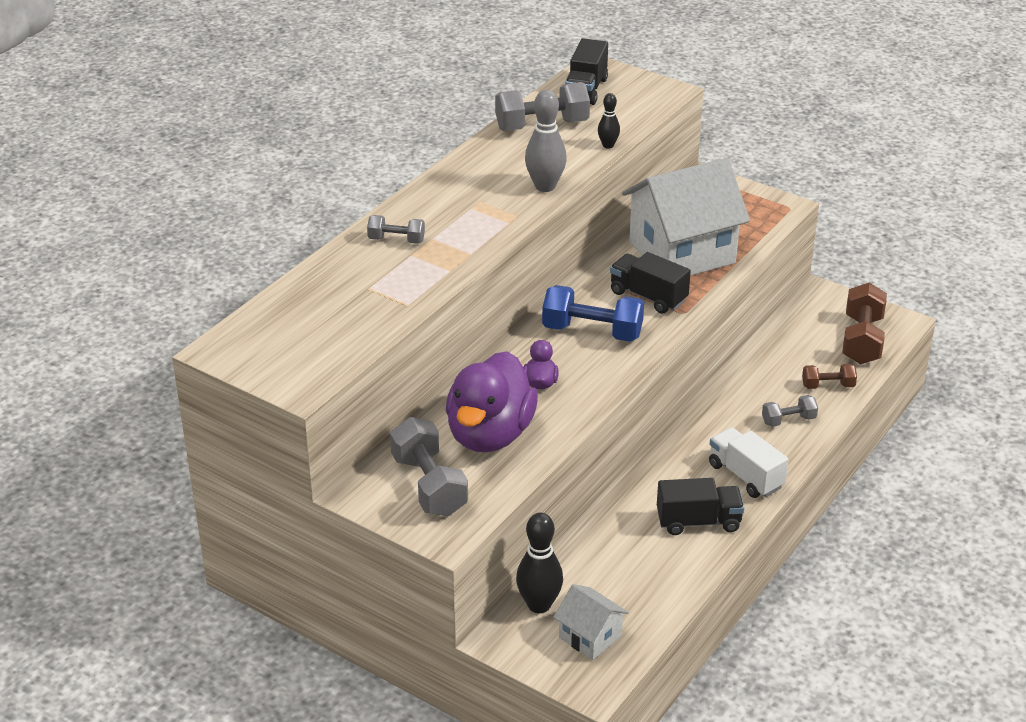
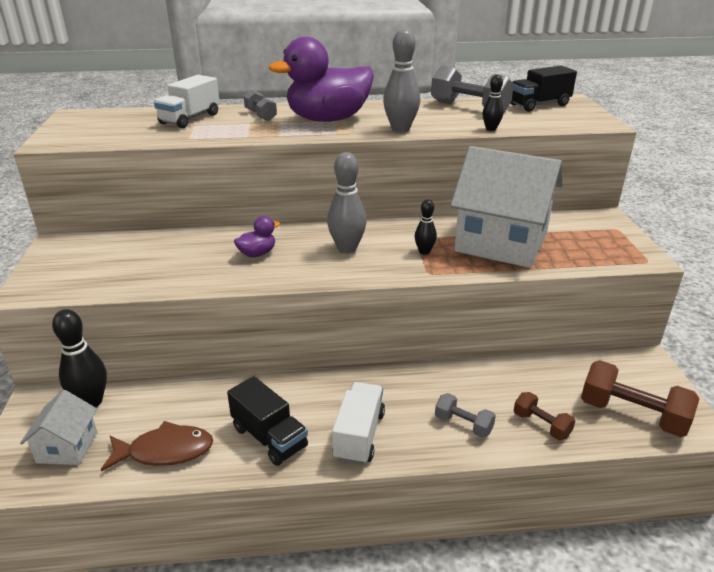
camera: 50 degrees right, 5 degrees down
grey dumbbell [390,417,468,516] -> none
purple duck [446,351,538,452] -> purple duck moved to [269,37,374,122]
blue dumbbell [542,285,644,342] -> grey bowling pin [327,152,367,253]
black truck [610,252,691,314] -> black bowling pin [415,199,437,255]
brown dumbbell [842,282,887,364] -> brown dumbbell turned 60 degrees clockwise [581,360,699,437]
none -> brown fish [101,421,213,471]
none -> white truck [154,75,220,128]

